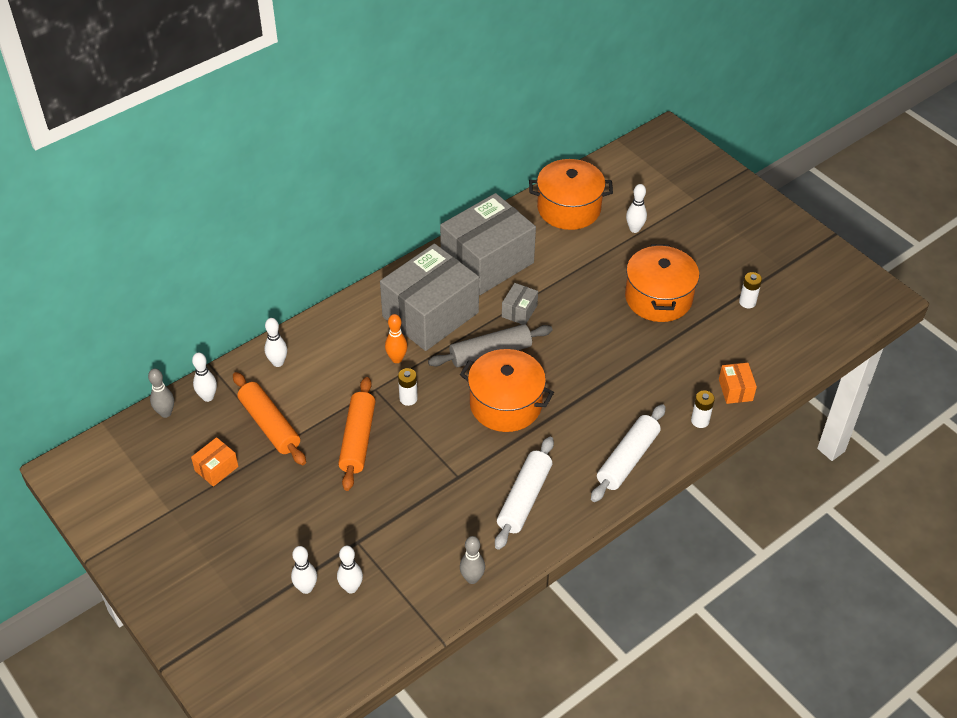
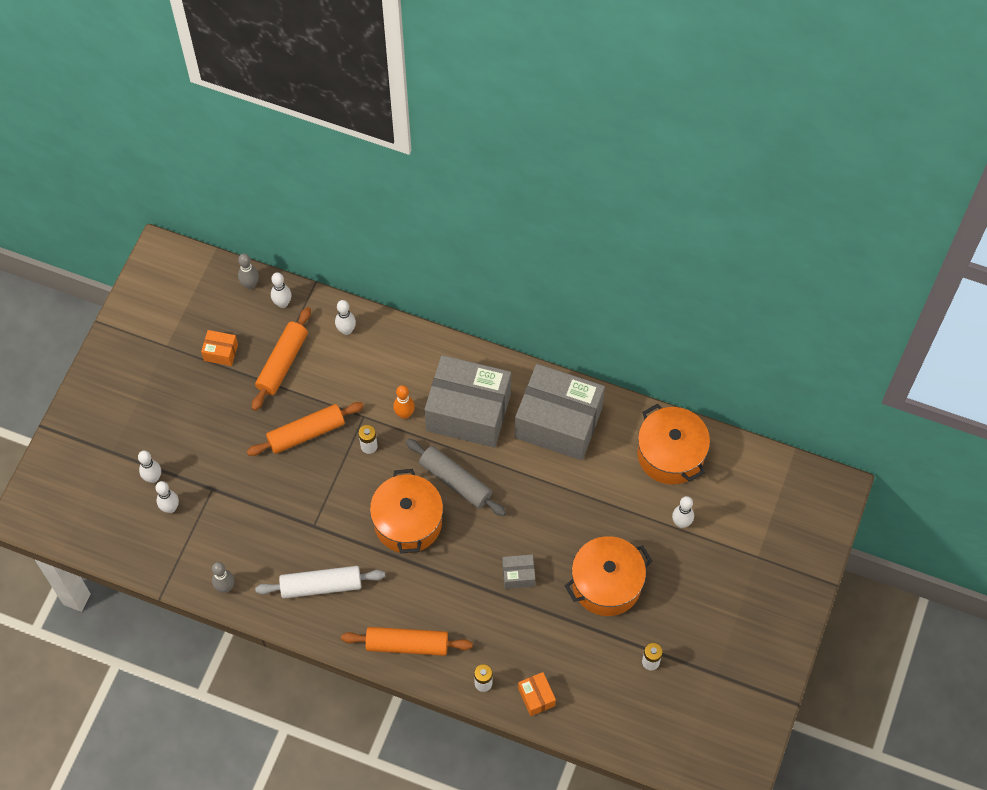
camera: 60 degrees right, 15 degrees up
grey box [502,283,538,324] -> grey box moved to [502,554,535,589]
white rolling pin [591,404,665,502] -> orange rolling pin [341,627,473,656]
orange box [719,363,757,404] -> orange box turned 75 degrees counterclockwise [518,672,556,716]

